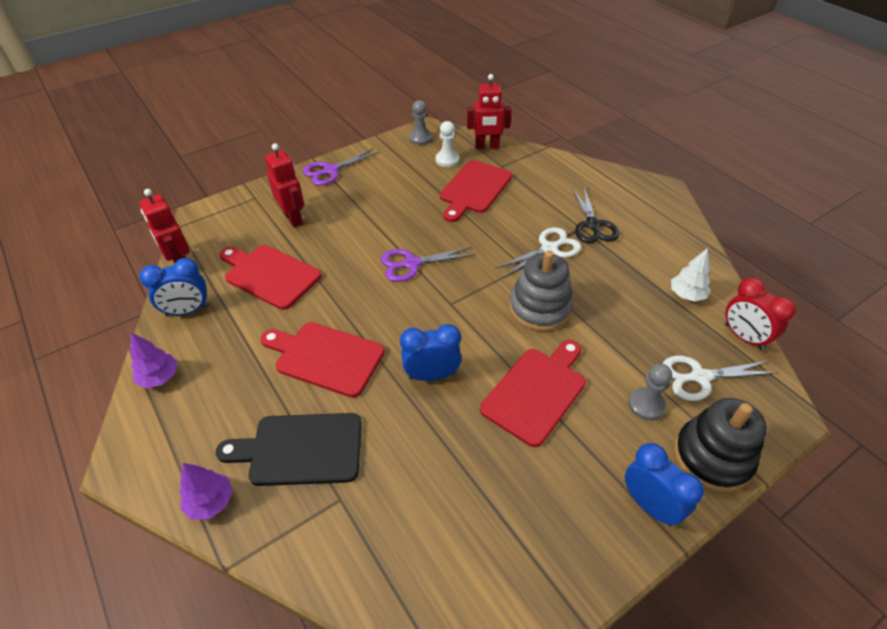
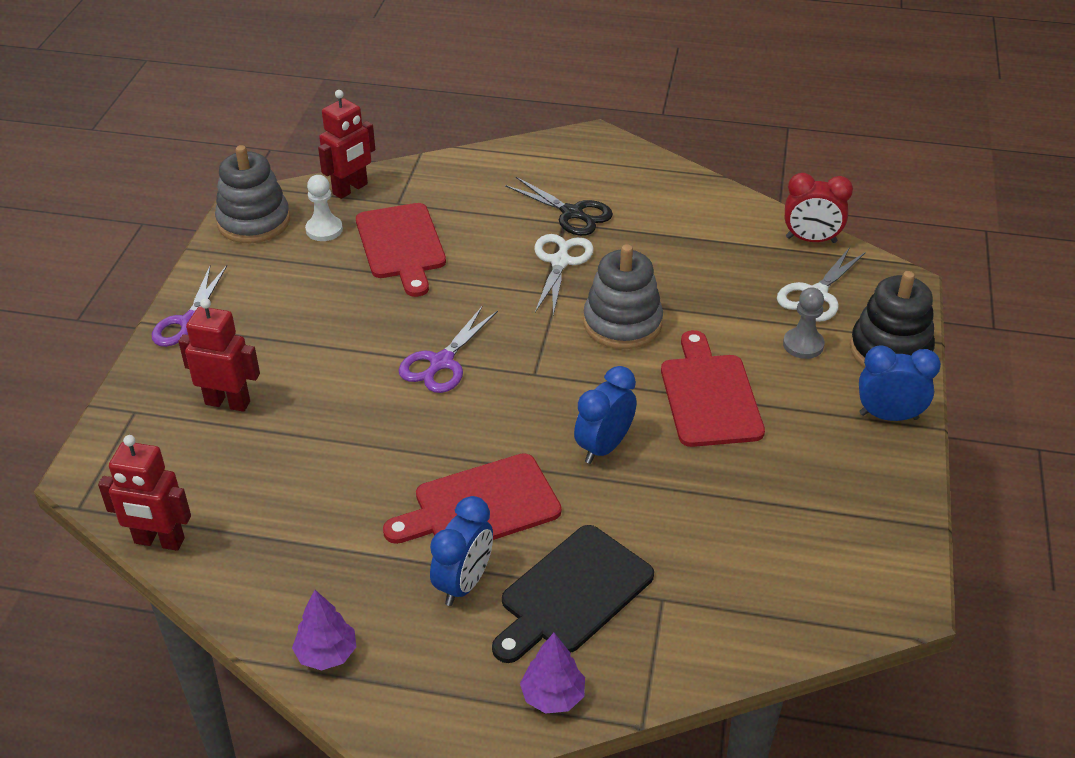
camera: 45 degrees left, 5 degrees down
blue clock [139,258,209,317] -> blue clock moved to [430,496,493,606]
red cutting board [219,245,322,310] -> none
grey pawn [409,100,432,145] -> grey stacking toy [215,145,290,243]
white tree [671,248,711,302] -> none

